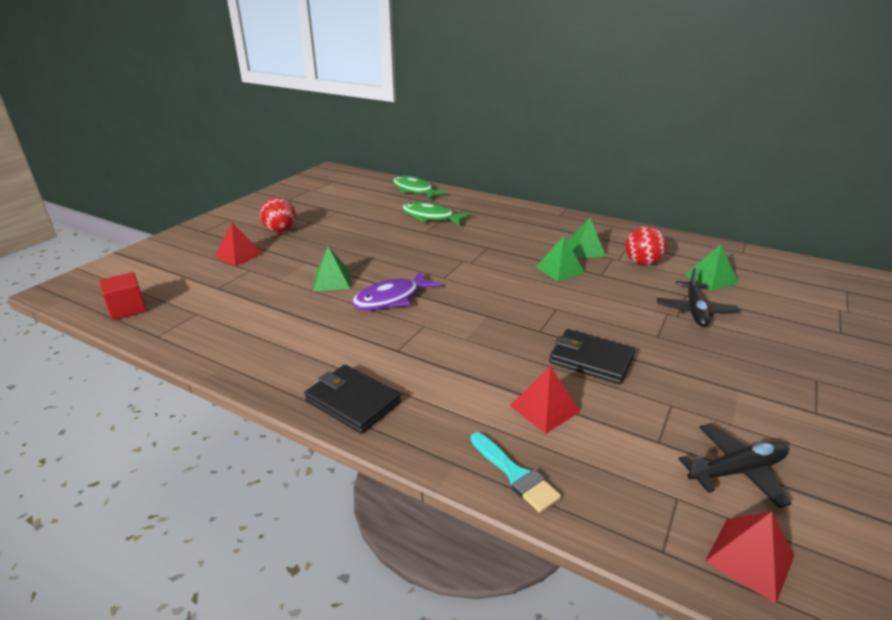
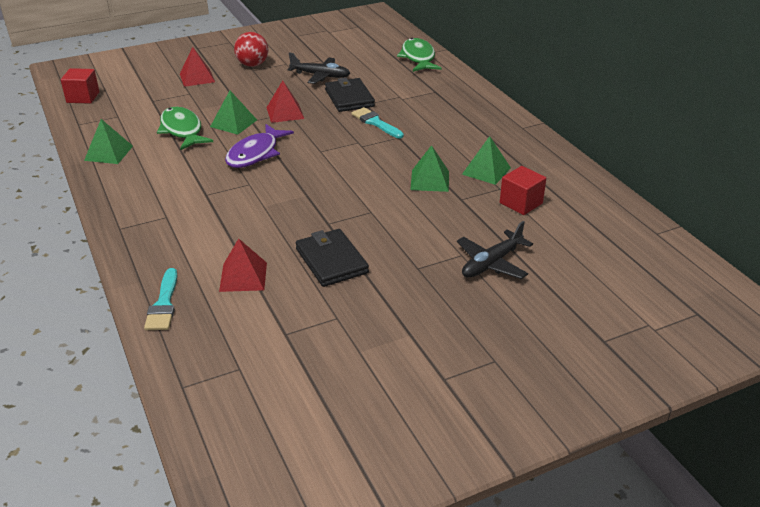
camera: 35 degrees right, 5 degrees up
black wallet [304,365,401,434] -> black wallet moved to [325,78,375,112]
purple fish [352,271,441,310] -> purple fish turned 60 degrees counterclockwise [225,124,294,168]
green fish [402,202,472,226] -> green fish moved to [157,107,213,150]
red ball [625,226,666,265] -> red cube [500,166,546,215]
black plane [679,423,792,508] -> black plane moved to [287,52,350,84]
green pyramid [685,244,738,291] -> green pyramid moved to [84,119,133,164]
red pyramid [705,512,795,603] -> red pyramid moved to [266,80,304,123]
none -> turquoise brush [351,107,404,138]

